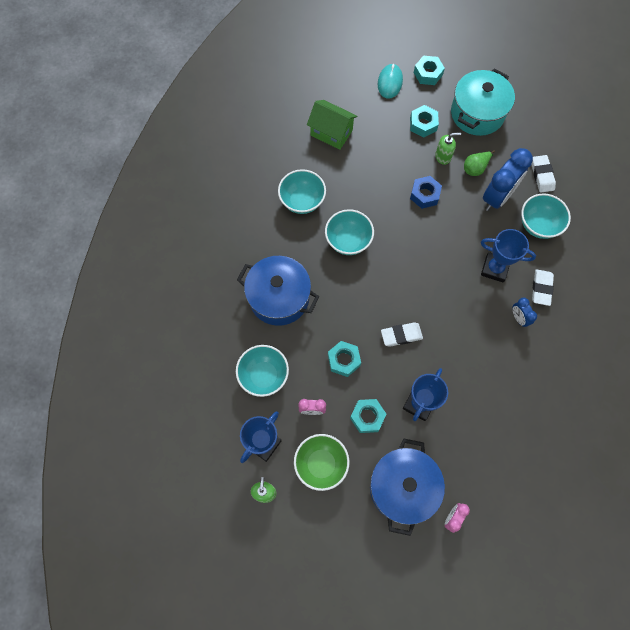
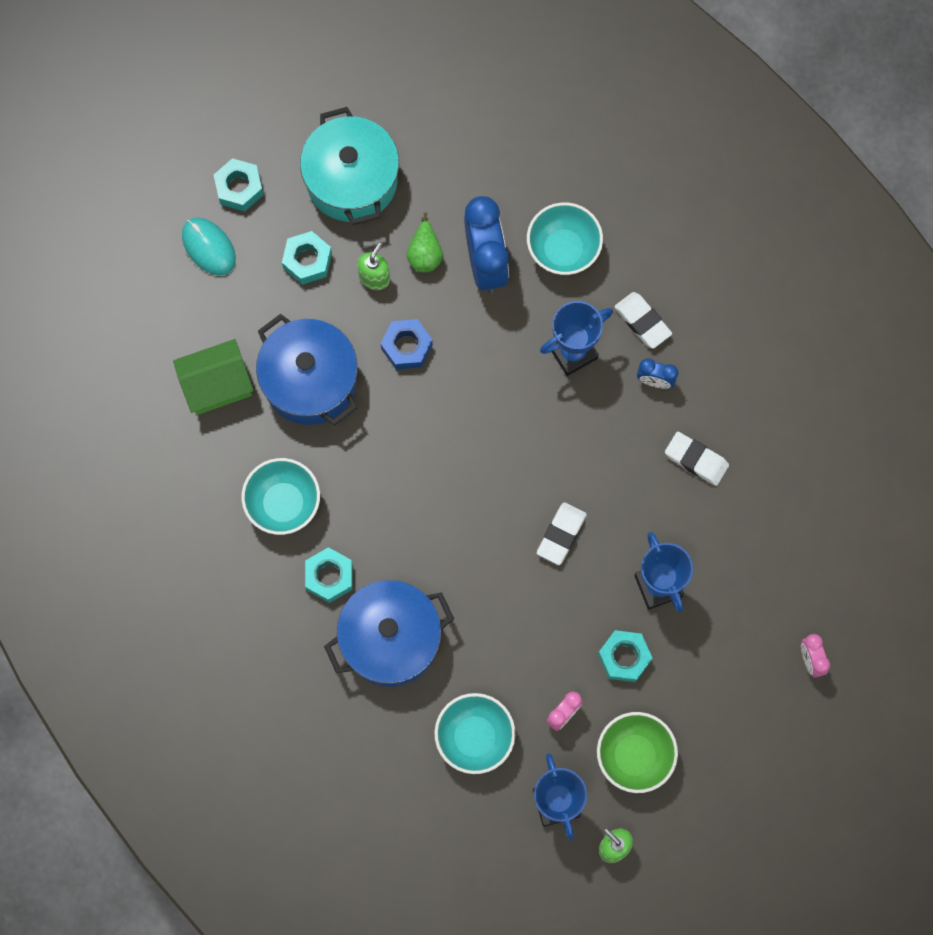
camera: 50 degrees left, 5 degrees up
turquoise bowl [325,209,374,255] -> none
turquoise nut [328,341,361,377] -> turquoise nut moved to [305,547,352,603]
blue pot [370,439,445,536] -> blue pot moved to [256,314,358,426]
white eraser [531,155,556,192] -> white eraser moved to [665,432,729,486]

